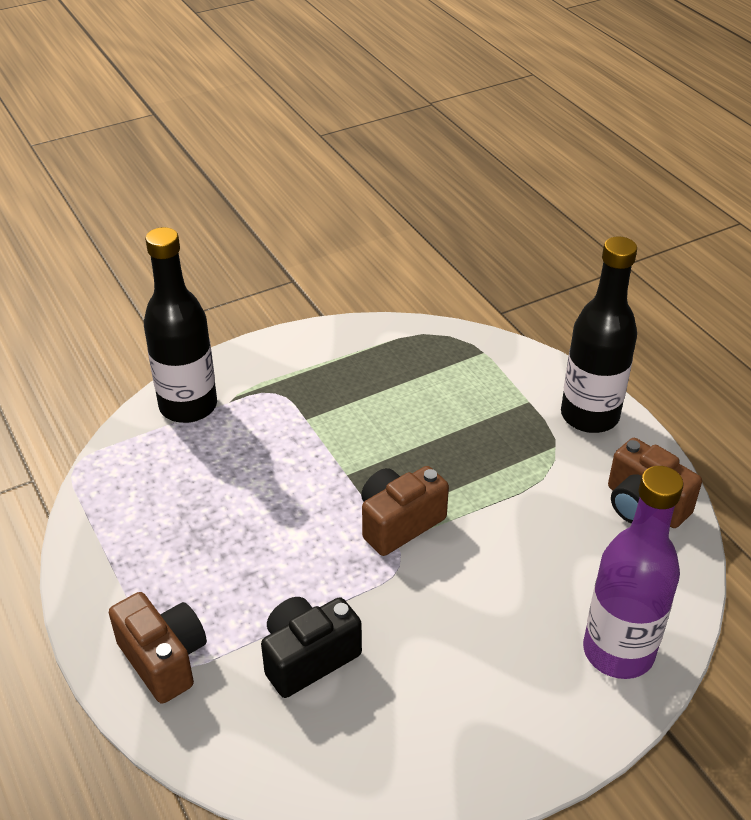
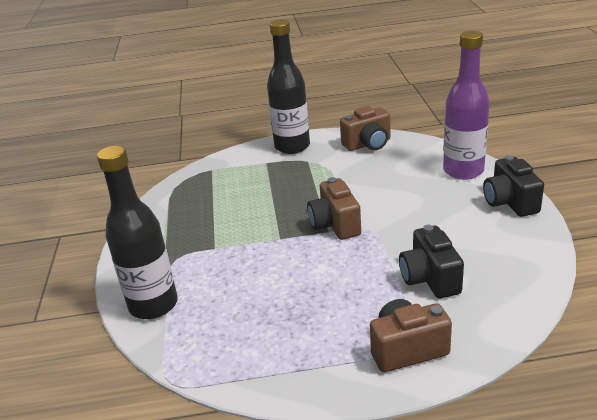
camera: 65 degrees left, 10 degrees down
none -> black camera [483,155,544,217]

